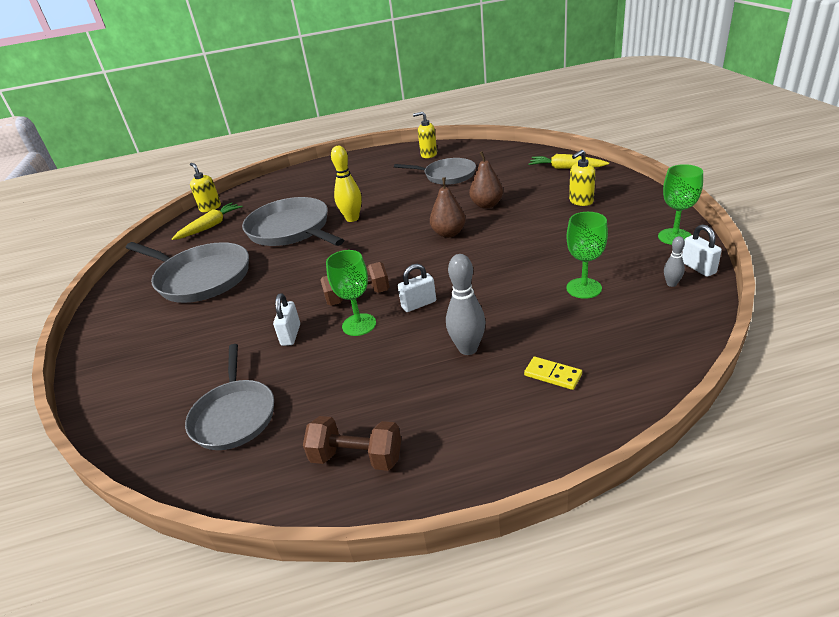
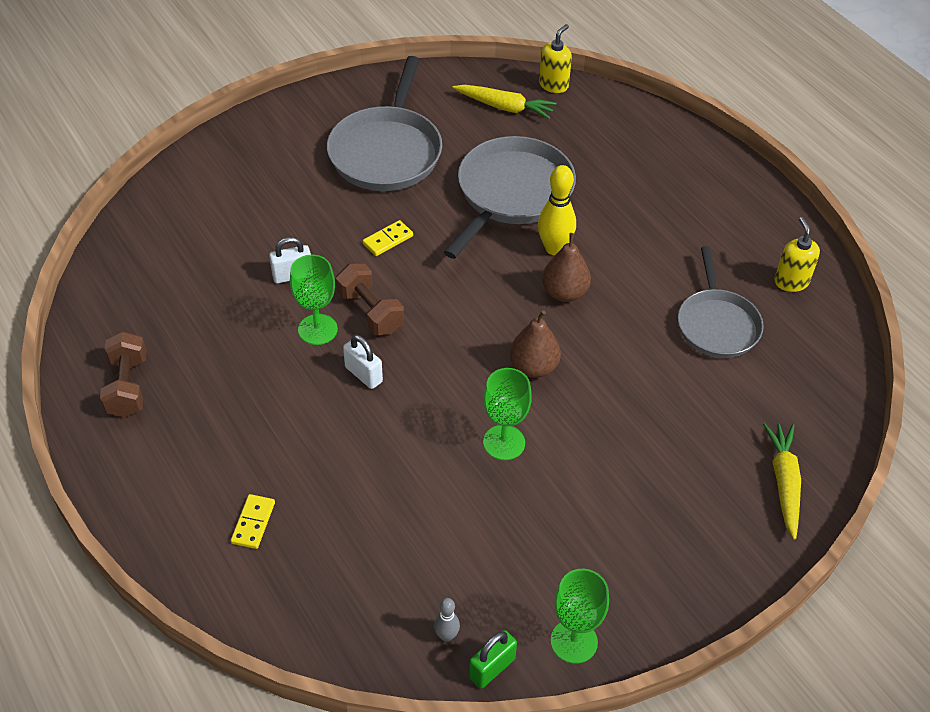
camera: 65 degrees right, 15 degrees up
grey pan [185,344,274,450] -> none
grey bowling pin [446,254,486,355] -> none
brown pear [469,151,503,209] -> brown pear moved to [542,233,591,302]
green goblet [566,212,608,299] -> green goblet moved to [483,368,532,460]
yellow soap dispenser [569,150,596,206] -> none
white padlock [682,224,722,277] -> green padlock [469,630,517,689]
none -> yellow domino [363,220,413,256]

